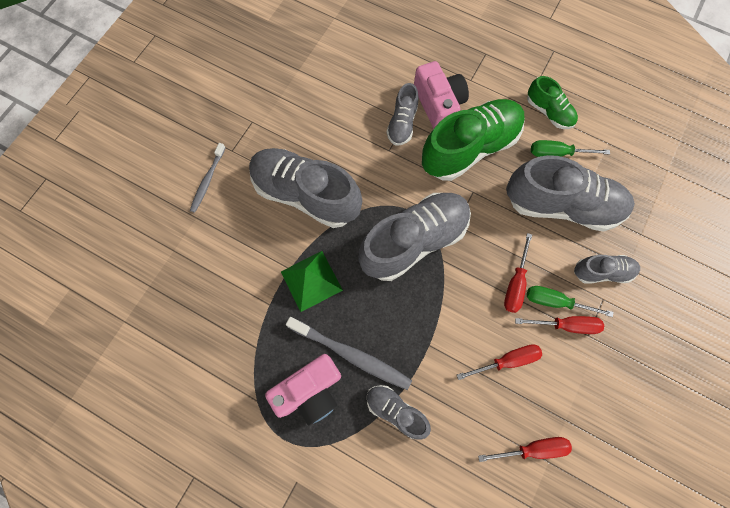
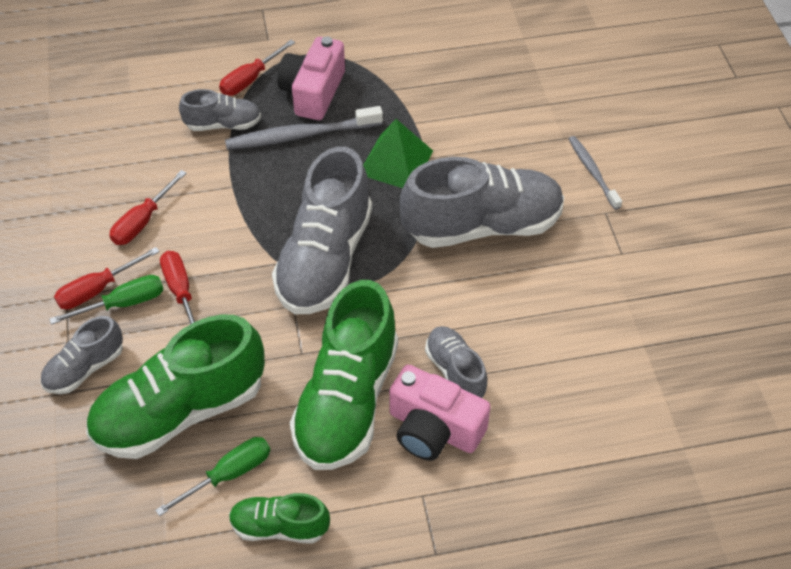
camera: 140 degrees right, 20 degrees down
red screwdriver [478,437,572,462] -> red screwdriver moved to [219,40,295,96]
grey shoe [506,155,635,232] -> green shoe [86,314,265,459]

